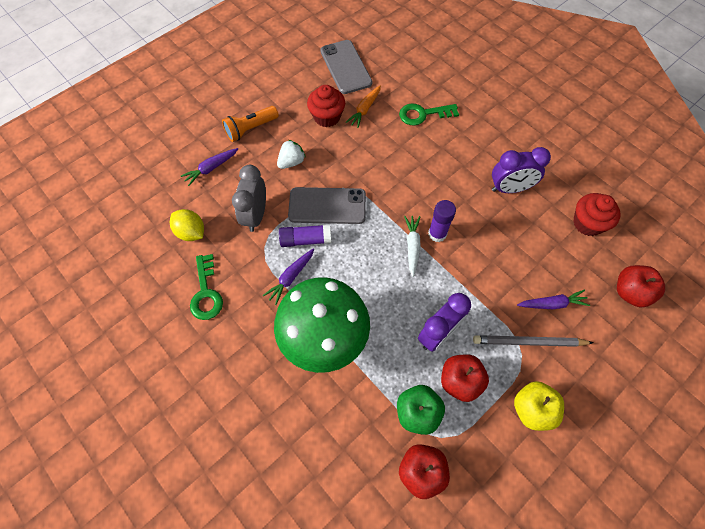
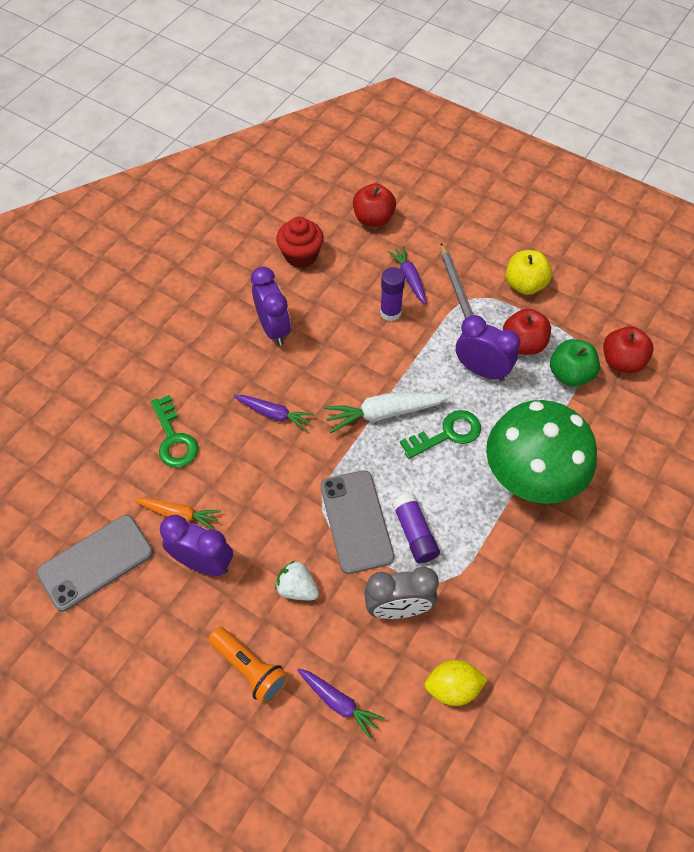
camera: 105 degrees left, 5 degrees down
yellow lemon [170,209,204,241] -> yellow lemon turned 60 degrees clockwise [424,660,488,706]
green key [190,254,223,320] -> green key moved to [400,410,481,459]
purple carrot [263,248,314,305] -> purple carrot moved to [234,395,314,431]
red cupcake [307,85,345,127] -> purple clock [160,515,233,576]
white carrot [404,216,421,277] -> white carrot [323,393,451,433], size x1.53
purple glue stick [428,200,456,242] -> purple glue stick moved to [380,267,405,321]

